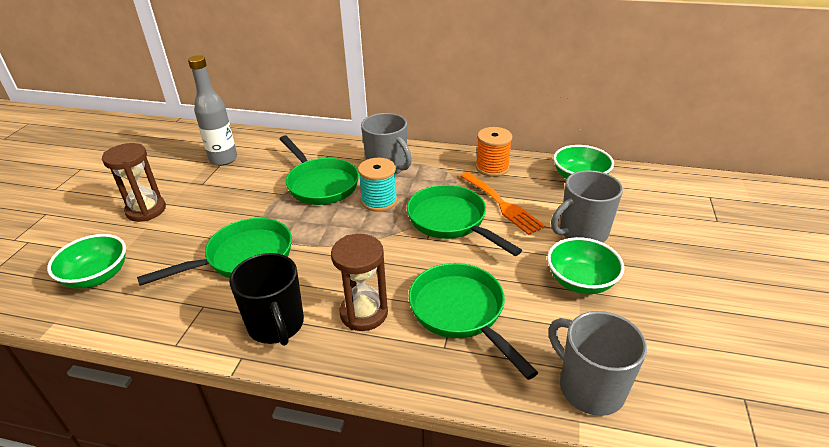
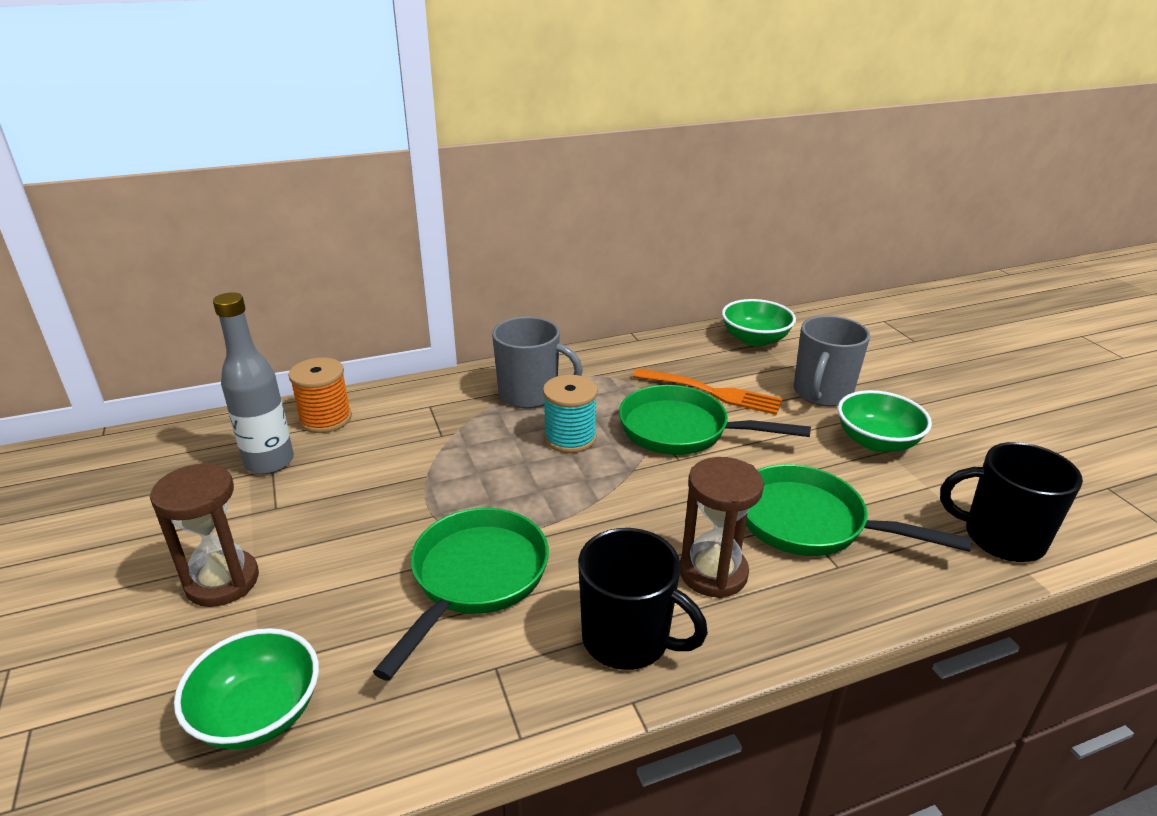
camera: 35 degrees left, 5 degrees down
green pan [280,136,359,205] -> none
orange spool [476,127,512,177] -> orange spool moved to [288,357,352,433]
grey mug [549,311,647,416] -> black mug [940,442,1083,562]

